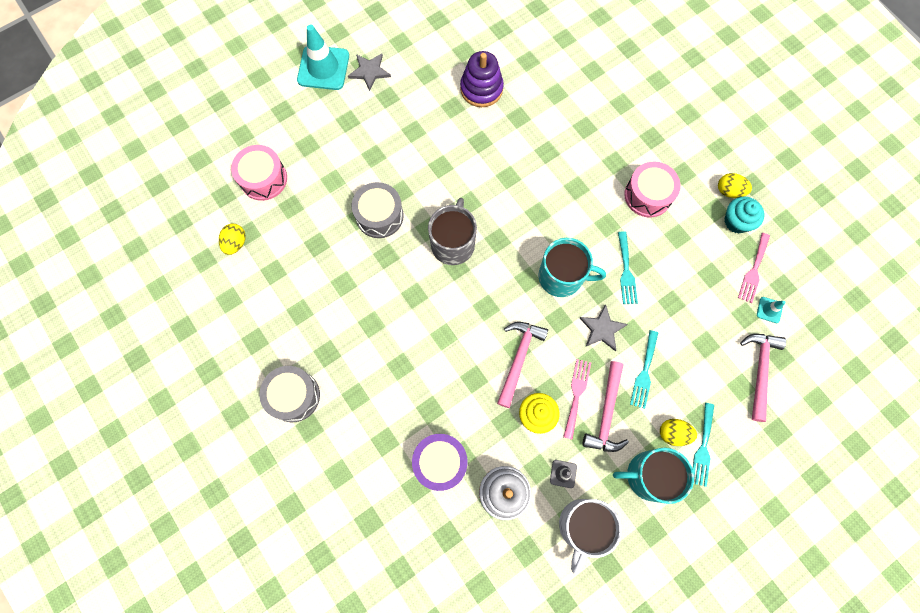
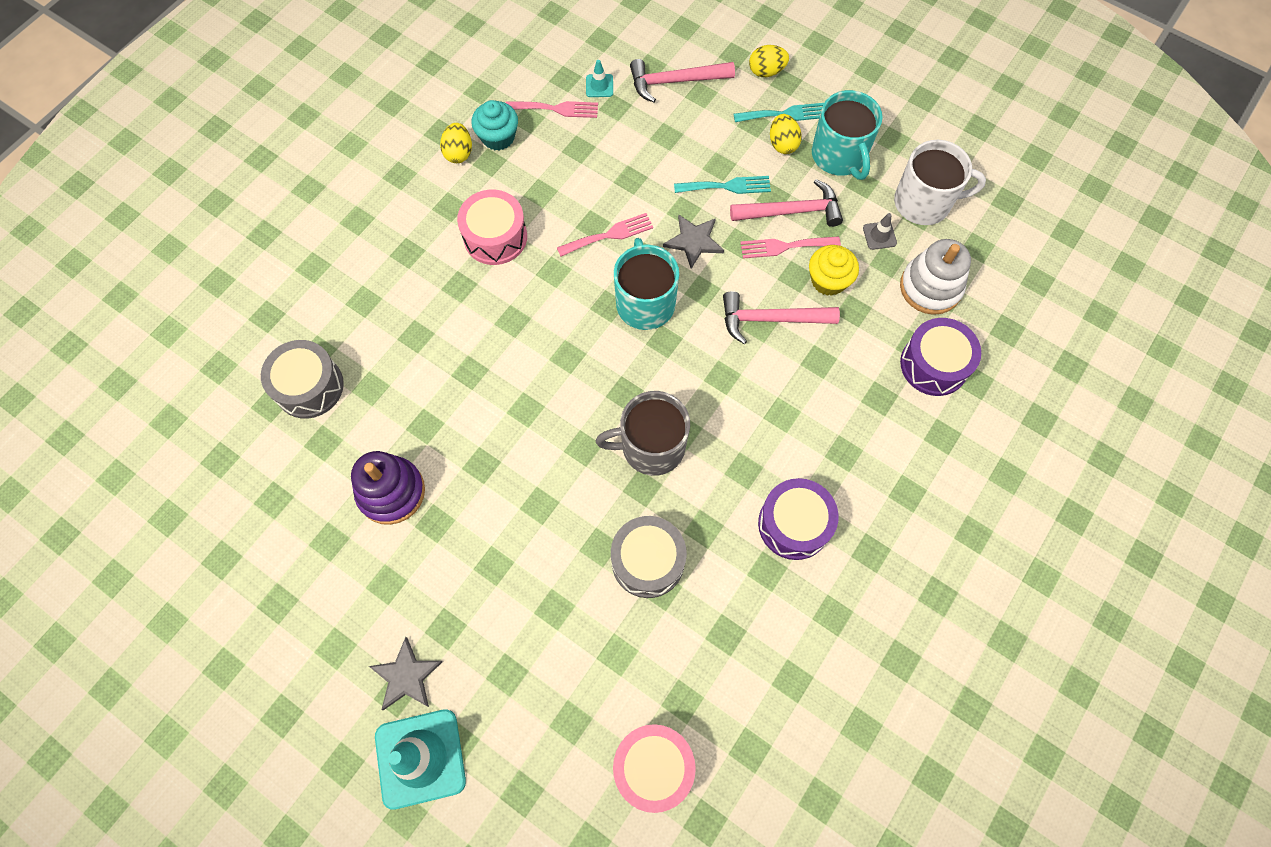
camera: 110 degrees left, 5 degrees down
yellow egg [219,223,246,255] -> yellow egg moved to [749,45,789,77]
grey drum [259,366,320,422] -> grey drum moved to [261,340,344,419]
turquoise fork [618,232,638,304] -> pink fork [557,213,653,256]
none -> purple drum [758,478,839,560]

